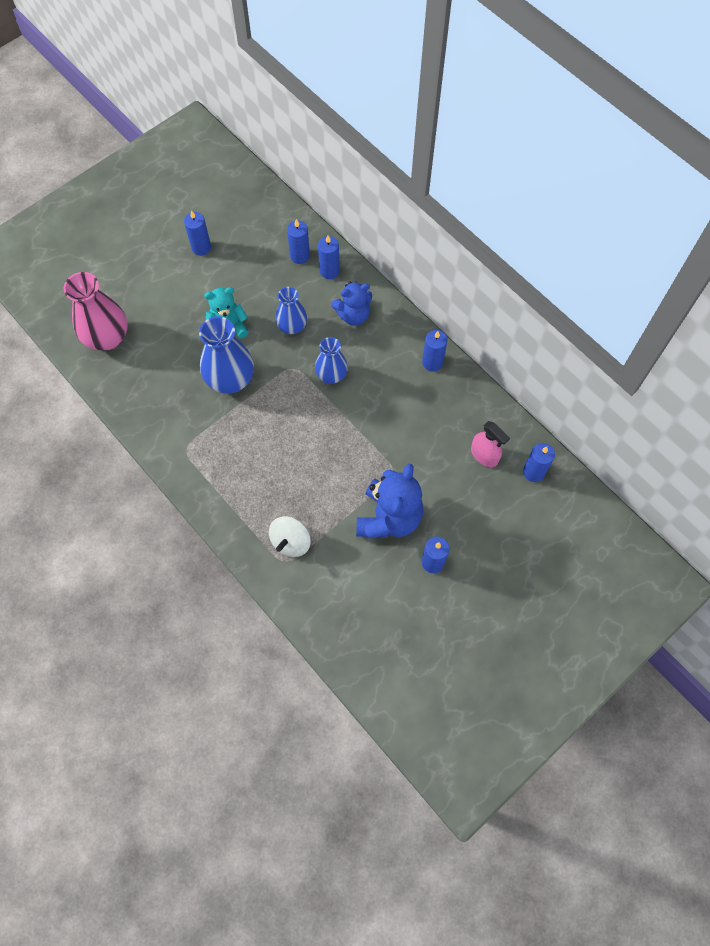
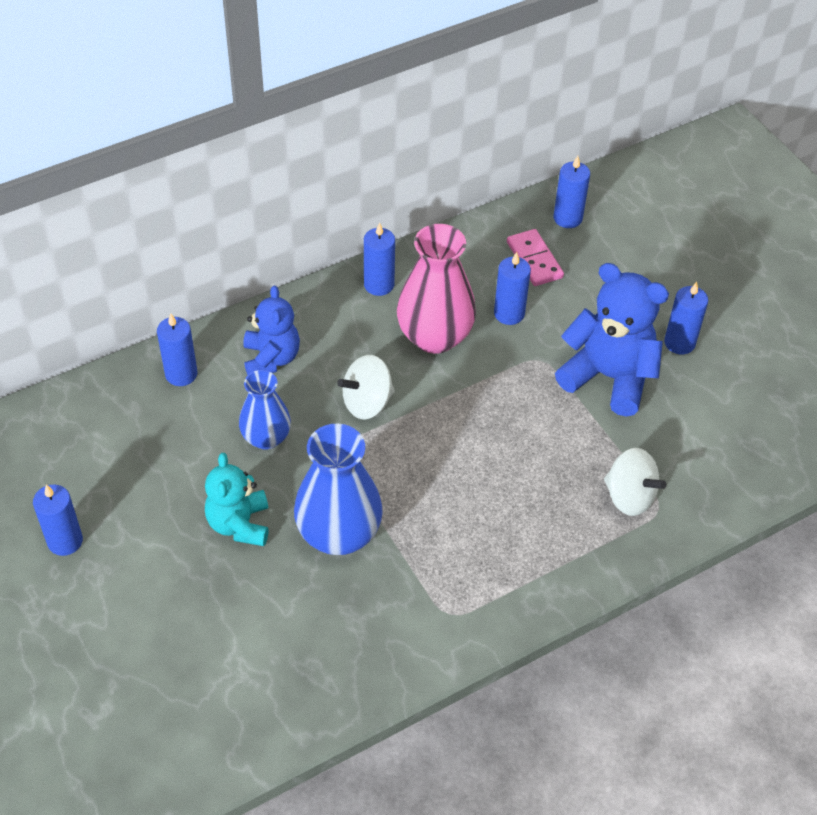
camera: 80 degrees left, 15 degrees down
pink vase [64,272,128,351] -> pink vase moved to [397,224,476,354]
blue candle [287,219,310,264] -> blue candle moved to [494,252,531,325]
blue vase [315,337,348,384] -> white spinning top [337,355,395,419]
pink spray bottle [471,421,510,467] -> pink domino [507,229,564,286]

